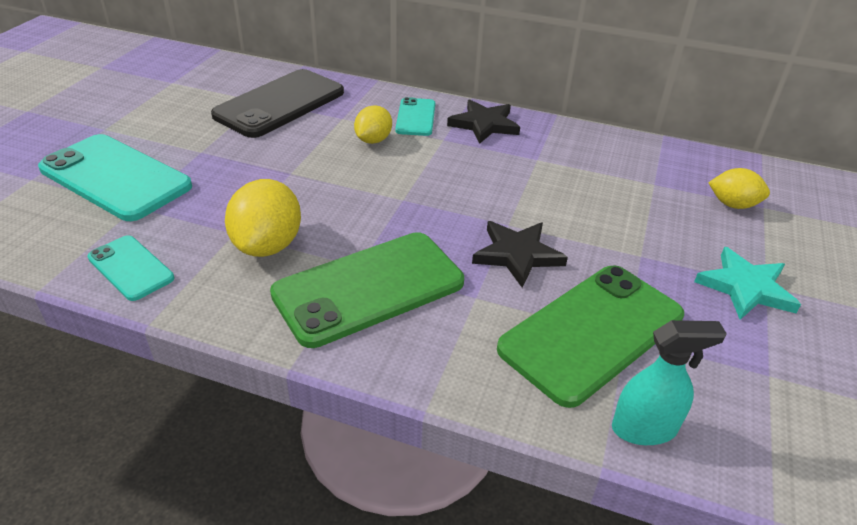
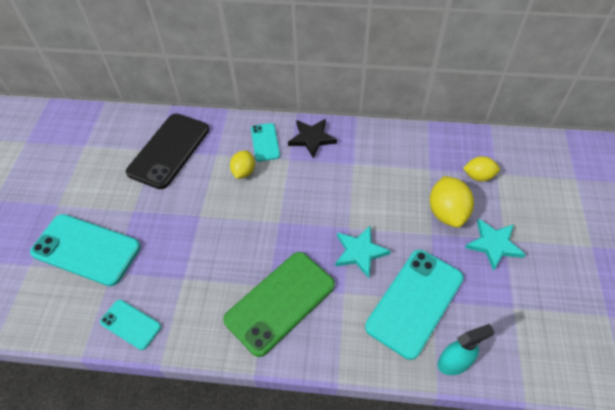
camera: 10 degrees left, 15 degrees up
yellow lemon [225,179,301,257] -> yellow lemon moved to [430,176,474,227]
black star [472,221,568,288] -> turquoise star [335,226,391,278]
green phone [497,266,684,408] -> turquoise phone [365,250,464,360]

